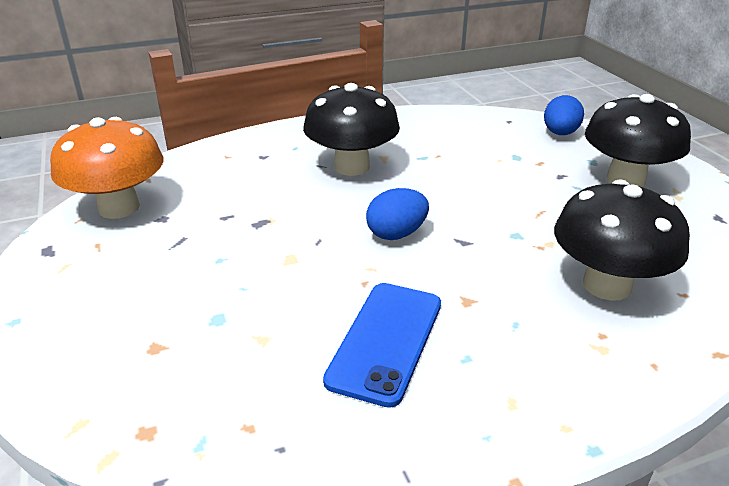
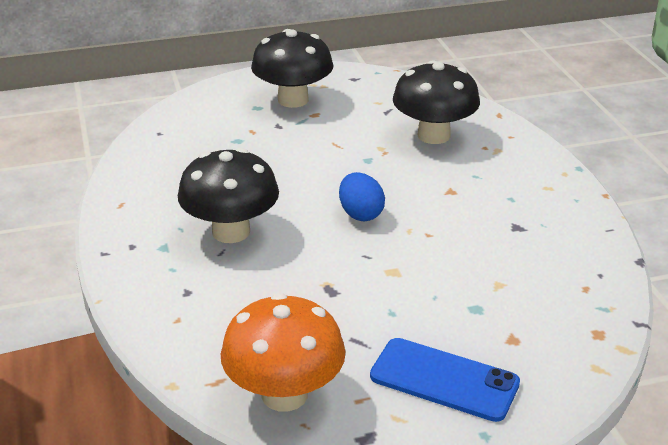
camera: 85 degrees left, 0 degrees up
blue phone [323,283,441,408] -> blue phone moved to [370,338,520,422]
blue egg [544,95,584,135] -> none

